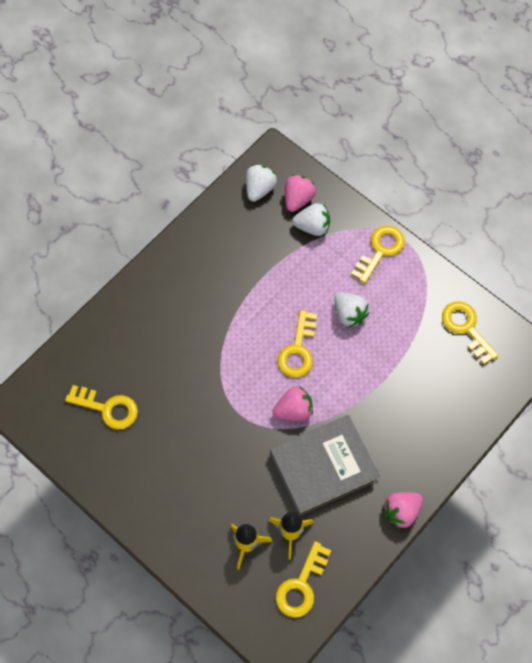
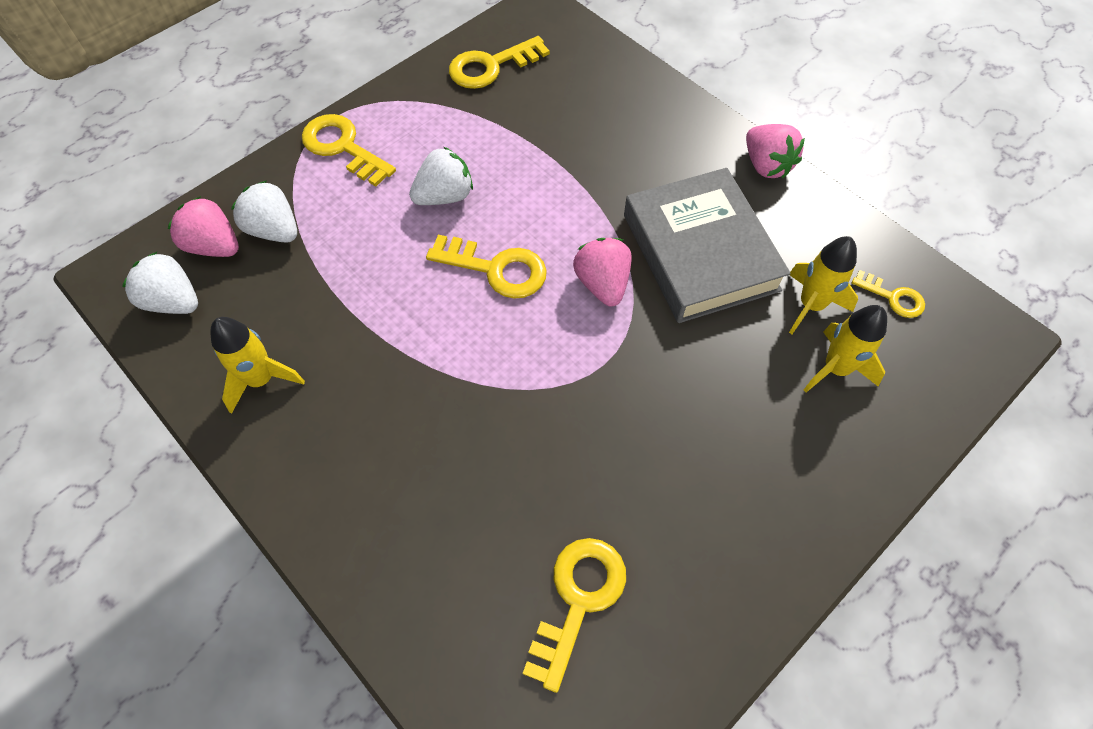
camera: 85 degrees left, 5 degrees down
yellow key [276,541,331,618] -> yellow key [852,270,925,318], size x0.59
white strawberry [292,203,330,236] -> white strawberry turned 60 degrees counterclockwise [231,180,297,243]
none -> yellow rocket [210,317,305,414]

